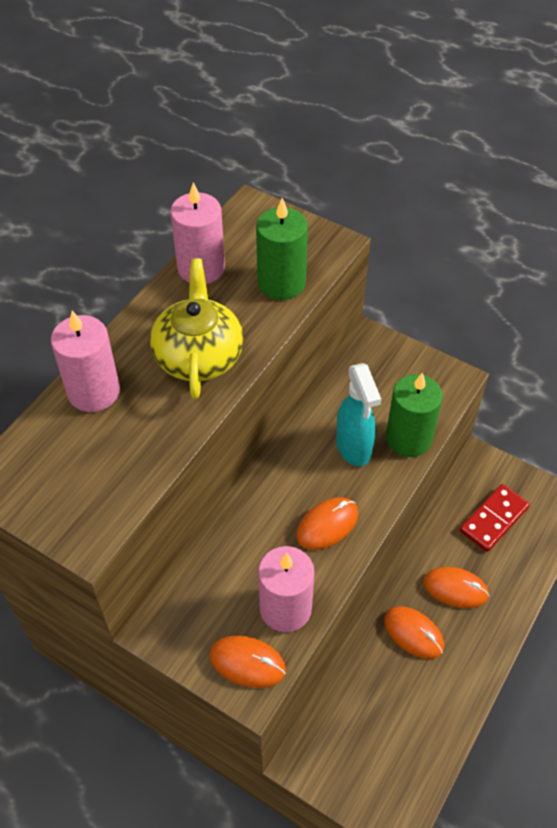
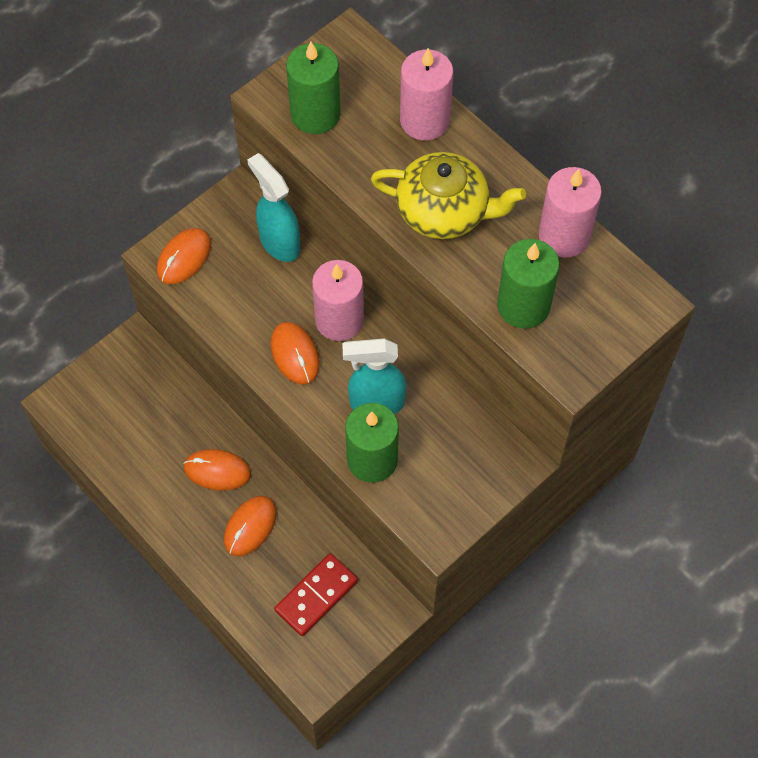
camera: 105 degrees right, 10 degrees up
pink candle [258,546,315,632] -> pink candle moved to [312,260,364,341]
orange mouse [384,606,444,659] -> orange mouse turned 45 degrees clockwise [183,449,251,491]
red domino [460,484,530,552] -> red domino turned 75 degrees clockwise [274,553,358,636]
none -> turquoise spray bottle [247,153,300,262]
none -> green candle [286,42,341,134]

